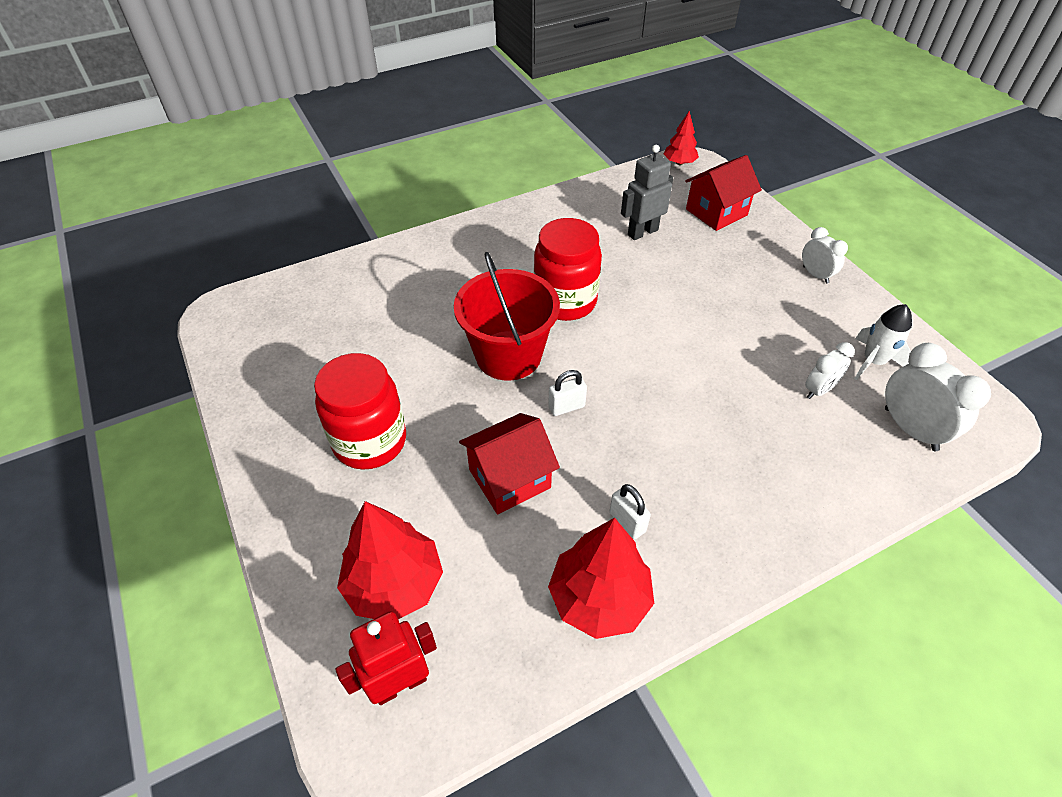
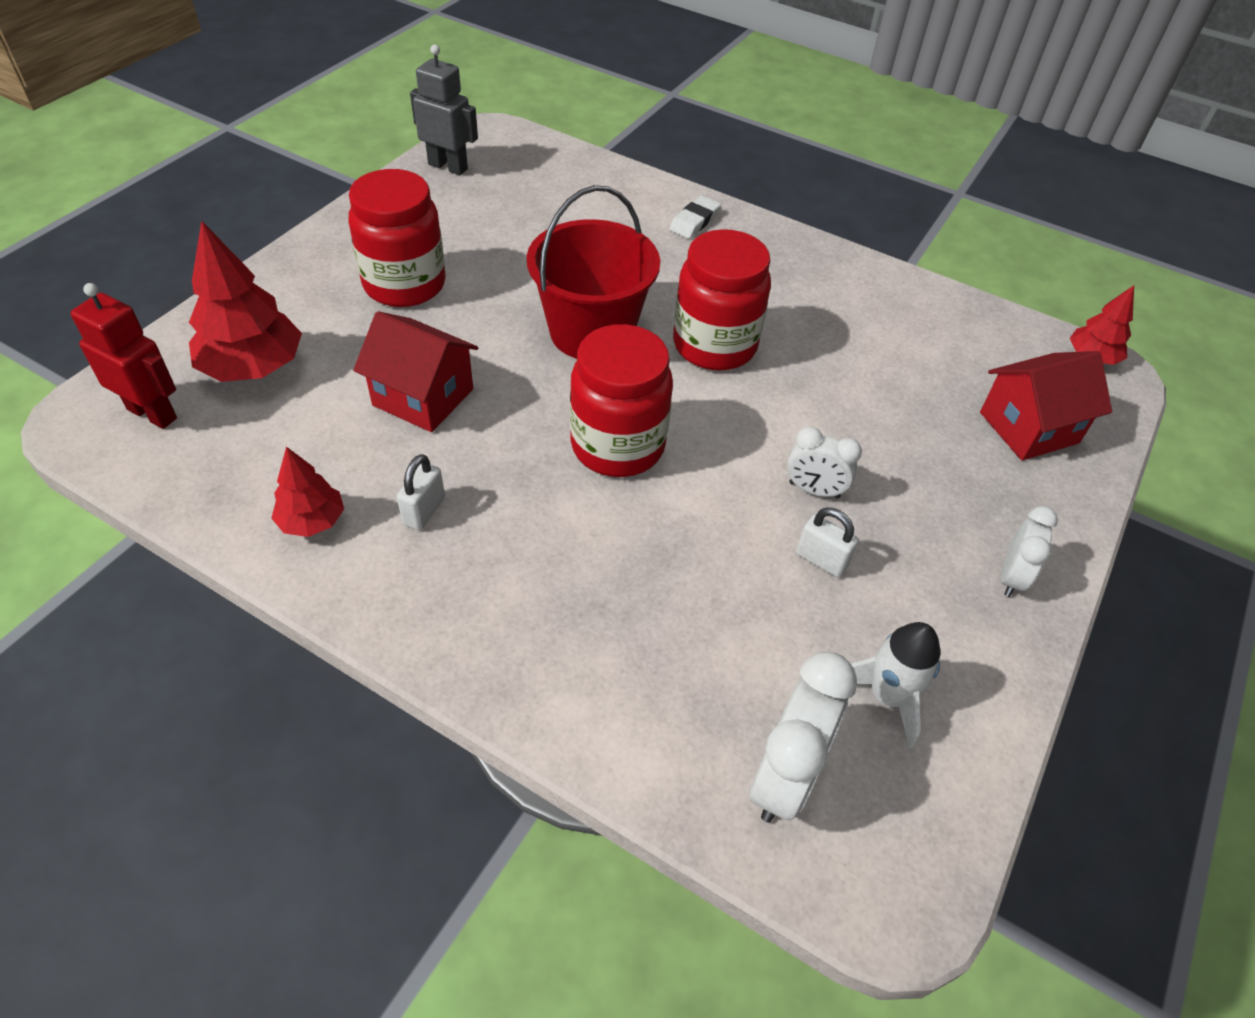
camera: 55 degrees right, 0 degrees up
white padlock [548,370,587,416] -> white padlock moved to [796,508,859,577]
red tree [548,518,654,639] -> red tree [271,447,344,537], size x0.57
grey robot [621,145,673,240] -> grey robot moved to [410,45,478,175]
red house [685,155,762,231] -> red house turned 45 degrees counterclockwise [980,351,1112,461]
white clock [805,342,855,399] -> white clock moved to [787,426,862,499]
none -> red jar [570,324,673,477]
none -> white eraser [669,196,721,239]

